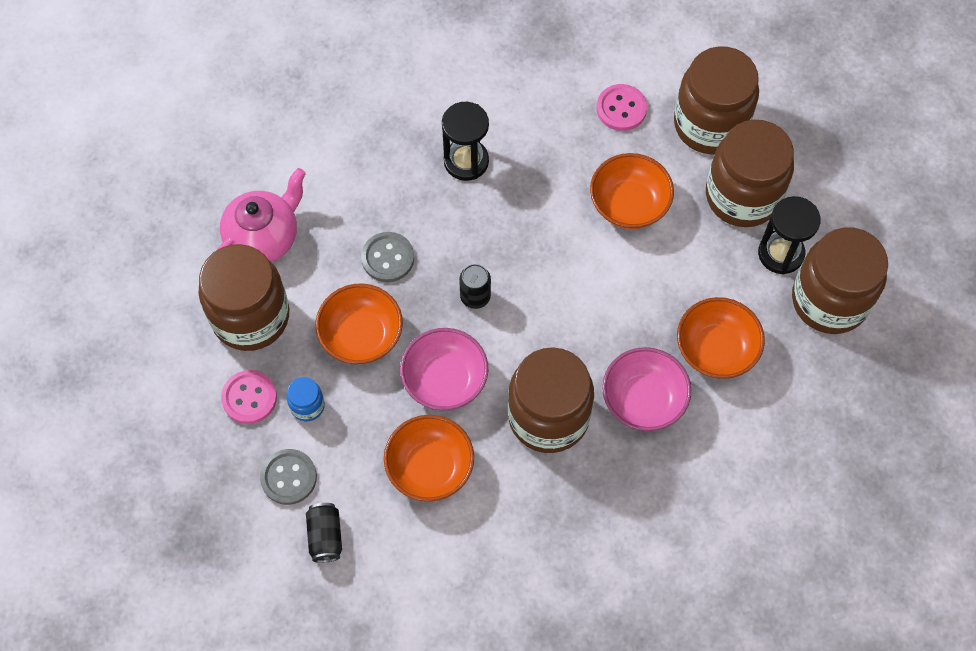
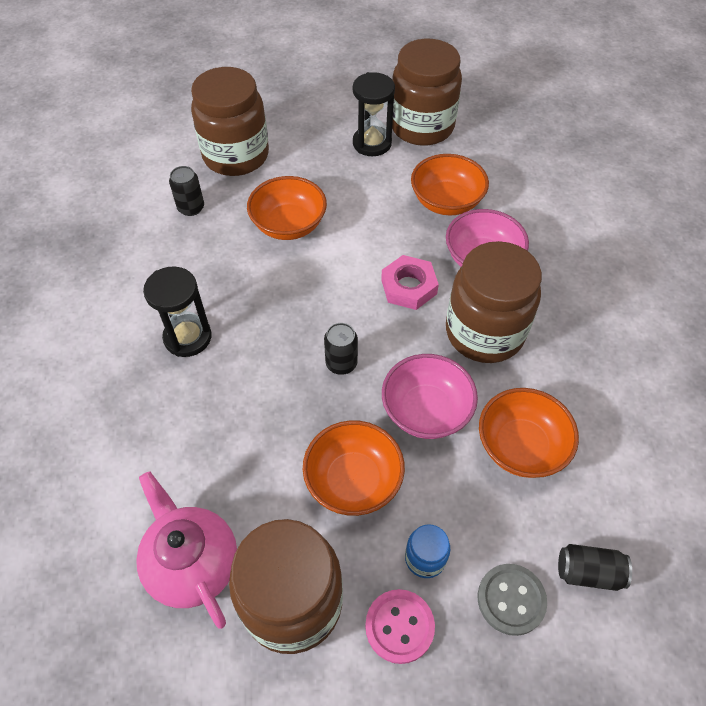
camera: 75 degrees left, 10 degrees down
grey button [361,232,414,282] -> none
pink button [597,84,647,131] -> black can [169,166,204,216]
brown jar [706,120,794,227] -> none
none -> pink nut [381,255,439,310]

